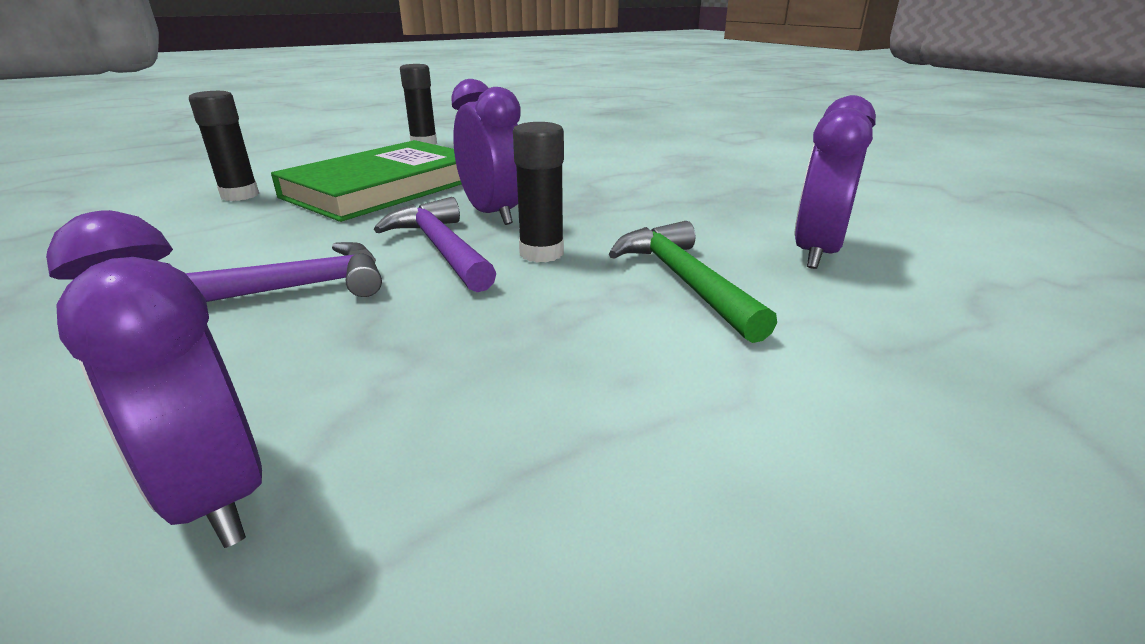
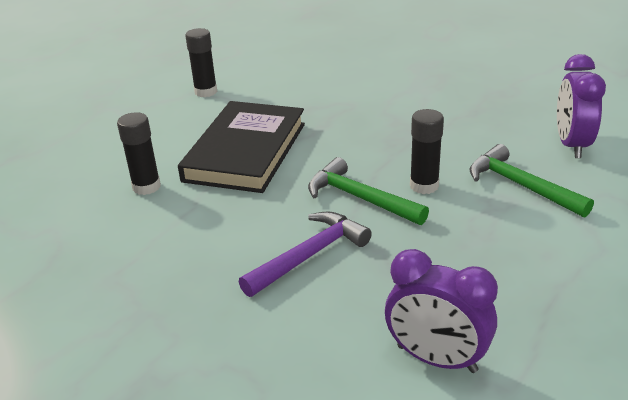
camera: 20 degrees left, 5 degrees up
green book [271,140,462,222] -> black book [178,101,305,193]
purple hammer [374,197,496,292] -> green hammer [308,157,429,225]
purple clock [451,79,521,225] -> none

